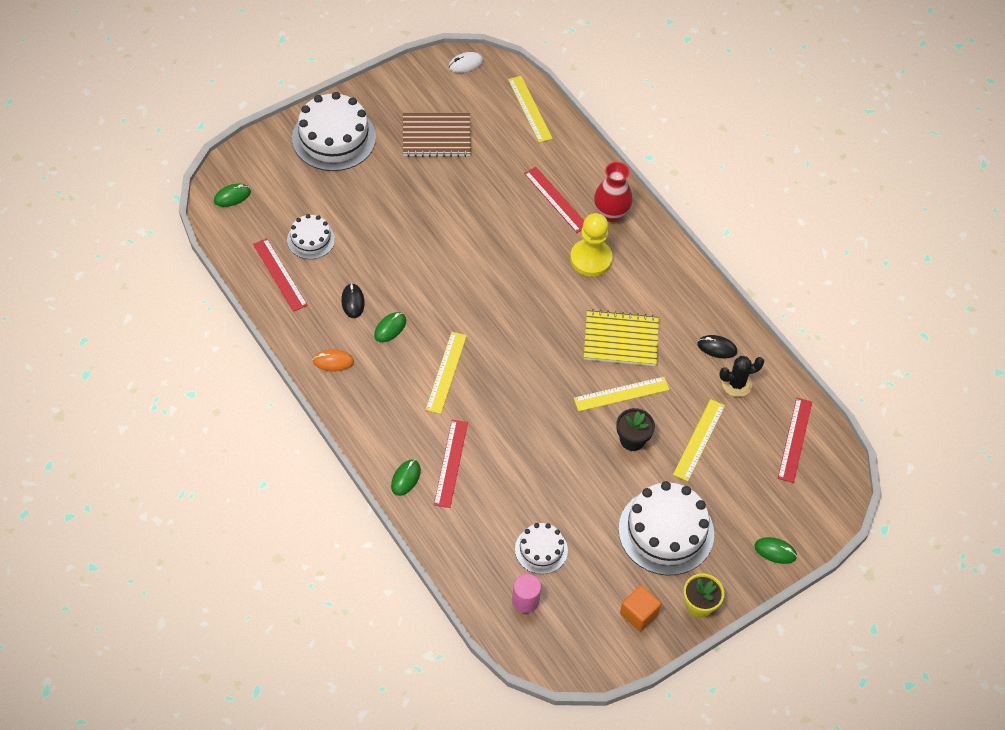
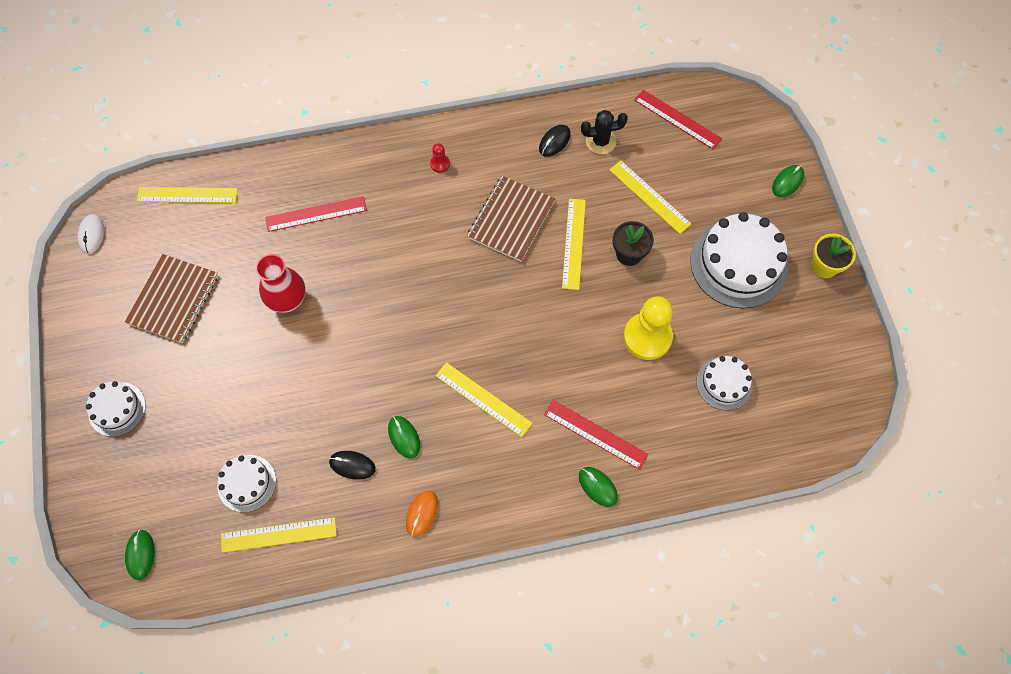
camera: 65 degrees left, 10 degrees up
red ruler [253,238,308,312] -> yellow ruler [221,517,337,553]
white cake [292,92,376,171] -> white cake [86,381,146,437], size x0.55
pink cylinder [512,574,541,613] -> none
yellow pawn [570,213,613,277] -> yellow pawn moved to [624,296,673,360]
yellow notebook [584,309,659,366] -> brown notebook [467,176,555,262]
red vase [594,162,632,222] -> red vase moved to [256,254,306,313]
orange cube [620,585,661,631] -> none
black cactus [719,356,764,397] -> black cactus turned 75 degrees clockwise [581,110,628,154]
none -> red pawn [430,143,450,173]

